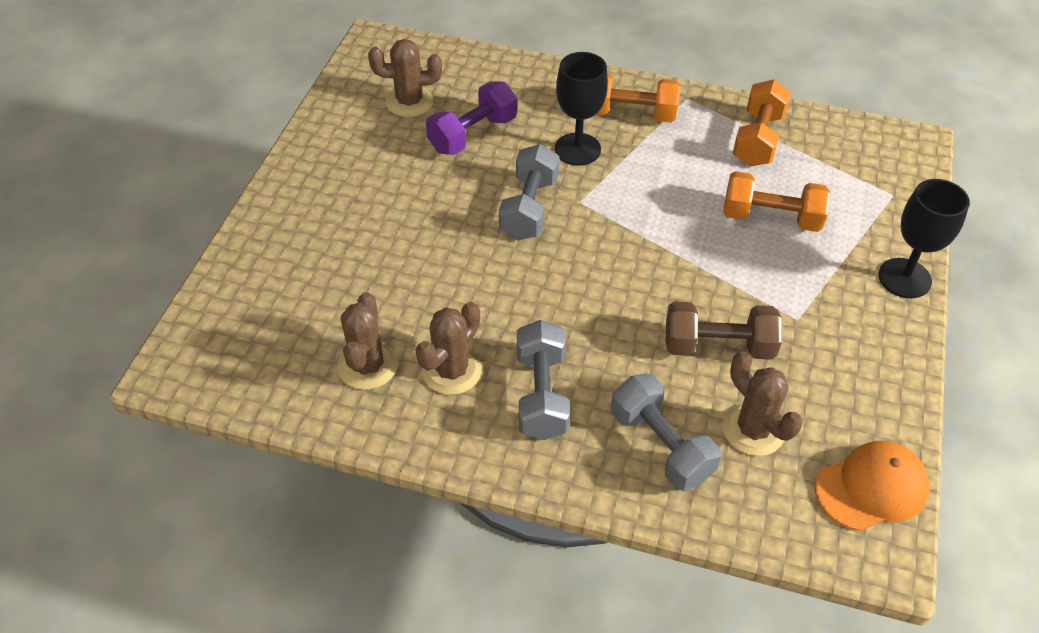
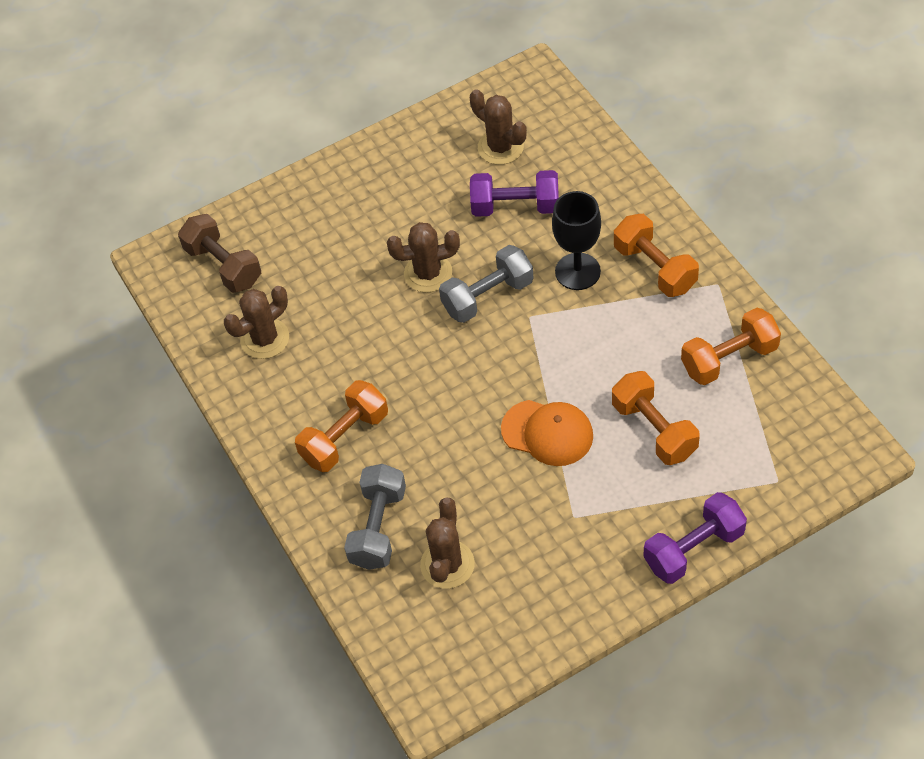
camera: 50 degrees right, 5 degrees up
brown cactus [415,302,482,395] -> brown cactus moved to [387,222,460,293]
grey dumbbell [517,320,570,440] -> orange dumbbell [295,380,388,472]
brown dumbbell [666,301,782,360] -> brown dumbbell moved to [178,214,261,293]
orange cap [814,441,930,531] -> orange cap moved to [501,400,593,466]
black goblet [878,179,970,298] -> purple dumbbell [643,492,747,584]

